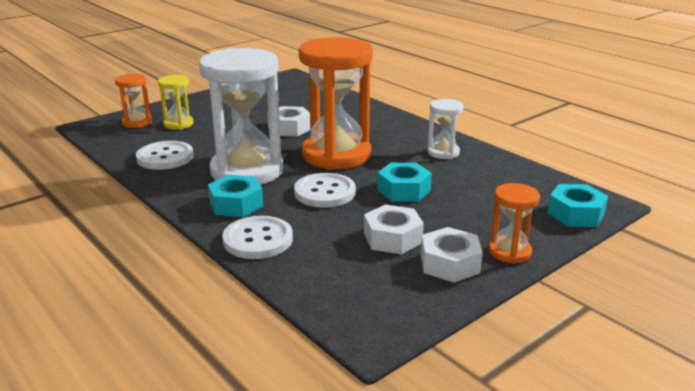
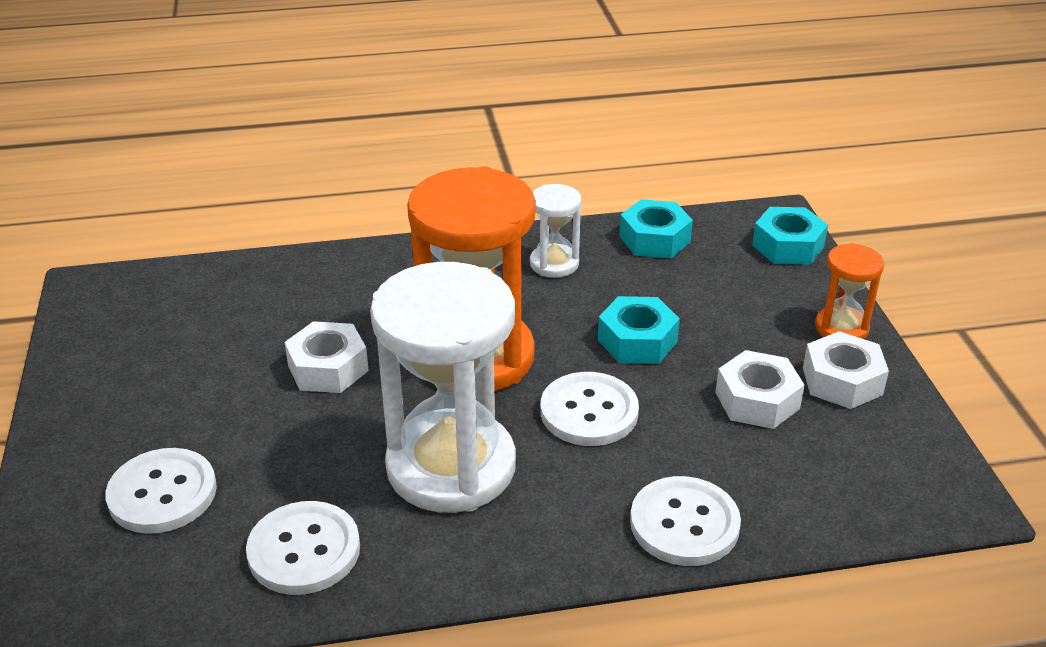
camera: 60 degrees left, 10 degrees up
orange hourglass [115,74,152,128] -> none
yellow hourglass [158,75,194,130] -> white button [105,448,217,534]
turquoise nut [208,175,263,217] -> turquoise nut moved to [619,199,693,258]

